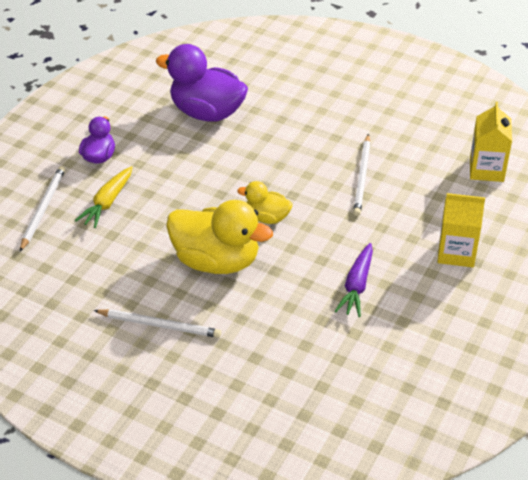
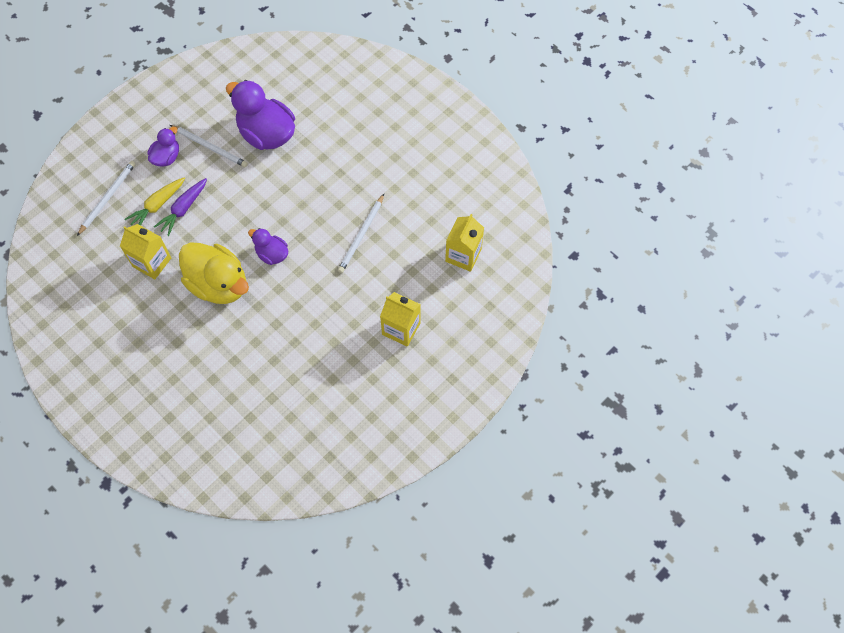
camera: 15 degrees right, 20 degrees up
white pencil [94,309,222,338] -> white pencil moved to [170,125,248,167]
yellow duck [237,181,292,224] -> purple duck [248,228,288,265]
purple carrot [335,243,373,317] -> purple carrot moved to [154,178,207,236]
none -> yellow carton [120,224,171,279]

